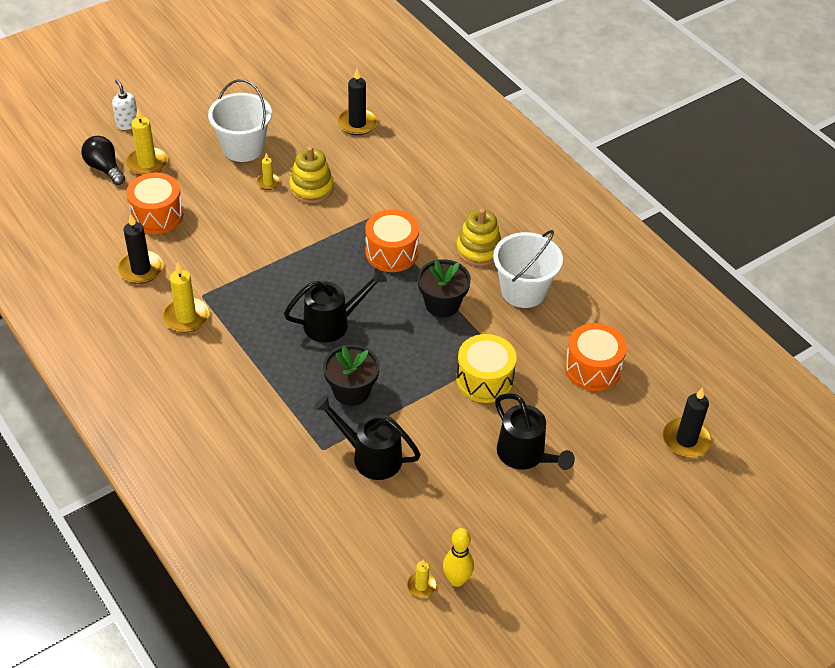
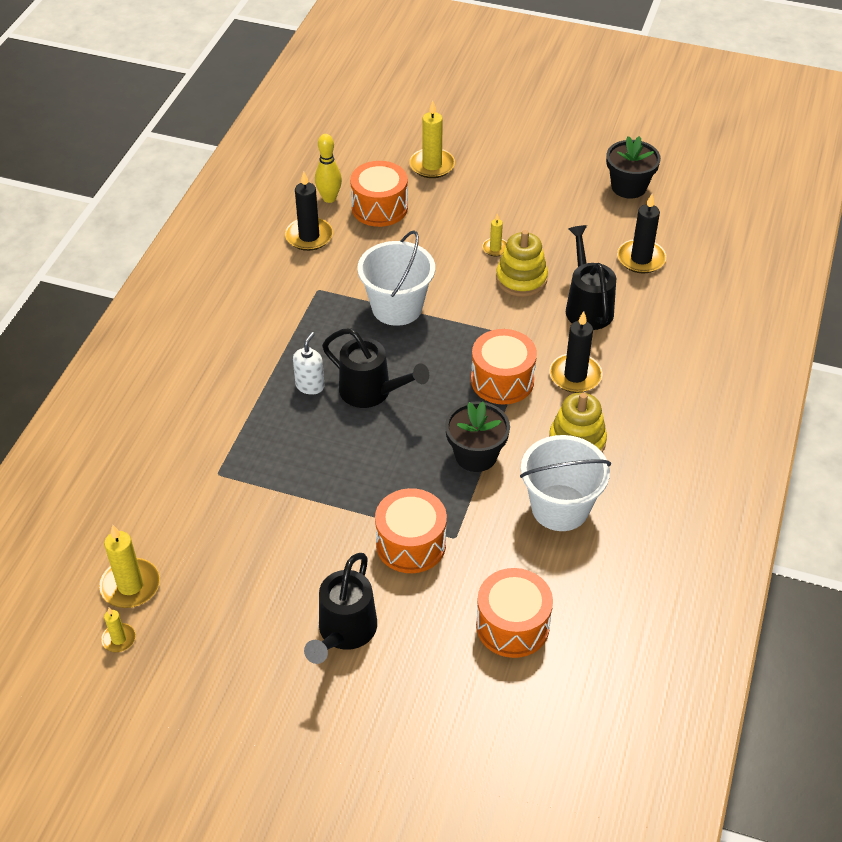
camera: 55 degrees right, 0 degrees up
black light bulb [81,136,125,185] -> none
white soap dispenser [112,79,137,130] -> white soap dispenser moved to [293,332,324,395]
yellow candle [162,263,209,333] -> yellow candle moved to [99,525,160,608]
white bucket [208,79,272,162] -> white bucket moved to [358,230,435,326]
black watering can [314,395,421,480] -> black watering can moved to [566,225,616,330]
black flower pot [323,345,380,406] -> black flower pot moved to [606,136,661,199]
yellow bowling pin [443,528,474,587] -> yellow bowling pin moved to [315,134,342,203]
yellow drum [456,334,517,403] -> orange drum [375,488,447,573]
black candle [663,387,712,458] -> black candle moved to [549,311,603,393]

